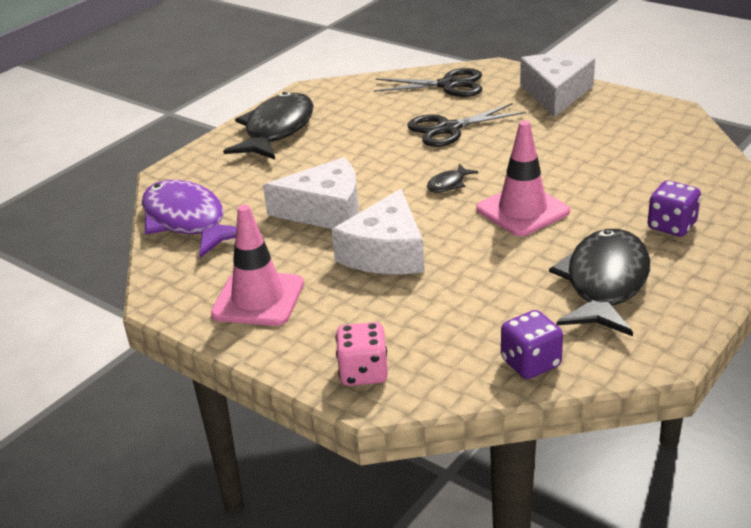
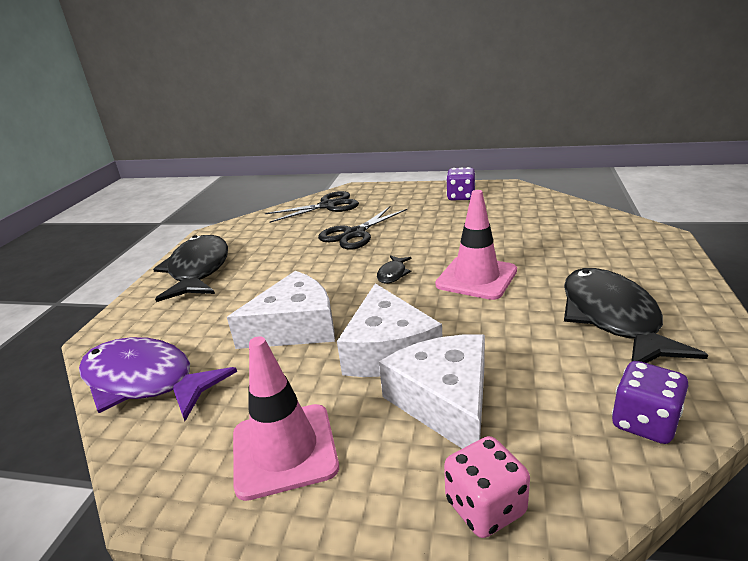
camera: 25 degrees left, 5 degrees down
white cheese [520,54,595,117] -> white cheese moved to [379,334,485,449]
purple dice [647,181,701,237] -> purple dice moved to [446,167,476,200]

